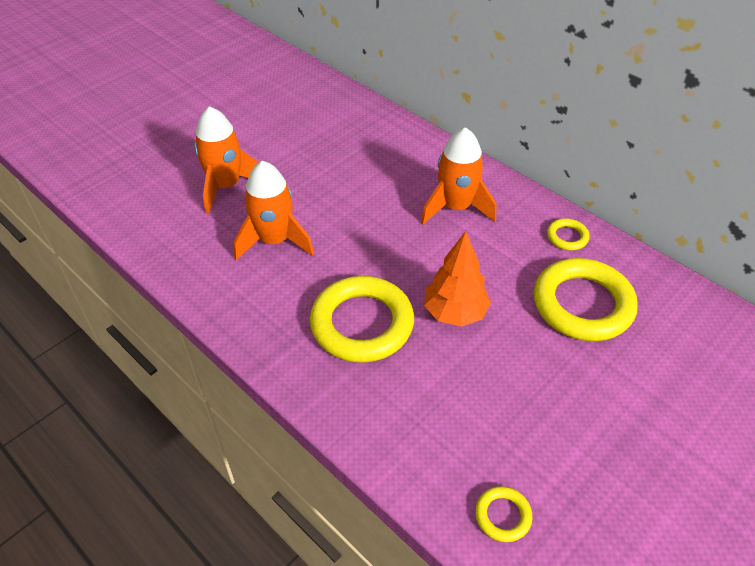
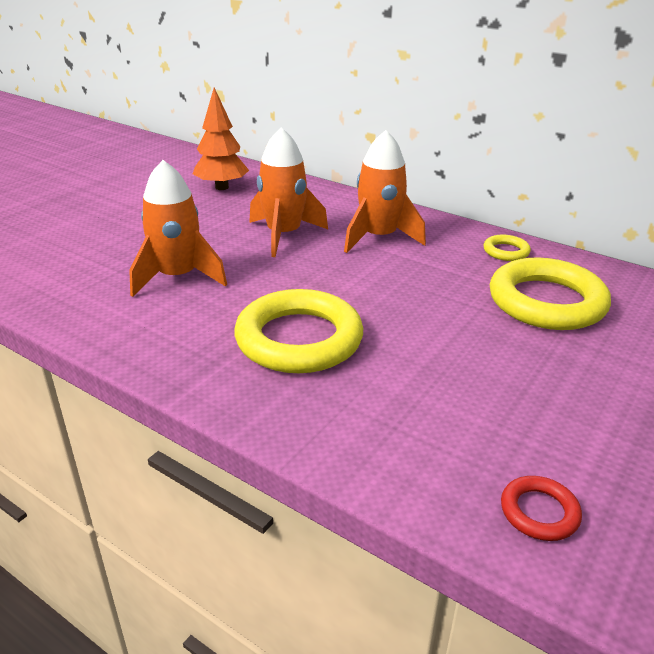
camera: 10 degrees left, 15 degrees down
orange rocket [194,106,259,214] -> orange rocket moved to [249,127,328,257]
orange tree [424,231,491,327] -> orange tree moved to [193,87,249,190]
yellow ring [475,486,533,542] -> red ring [501,476,582,541]

